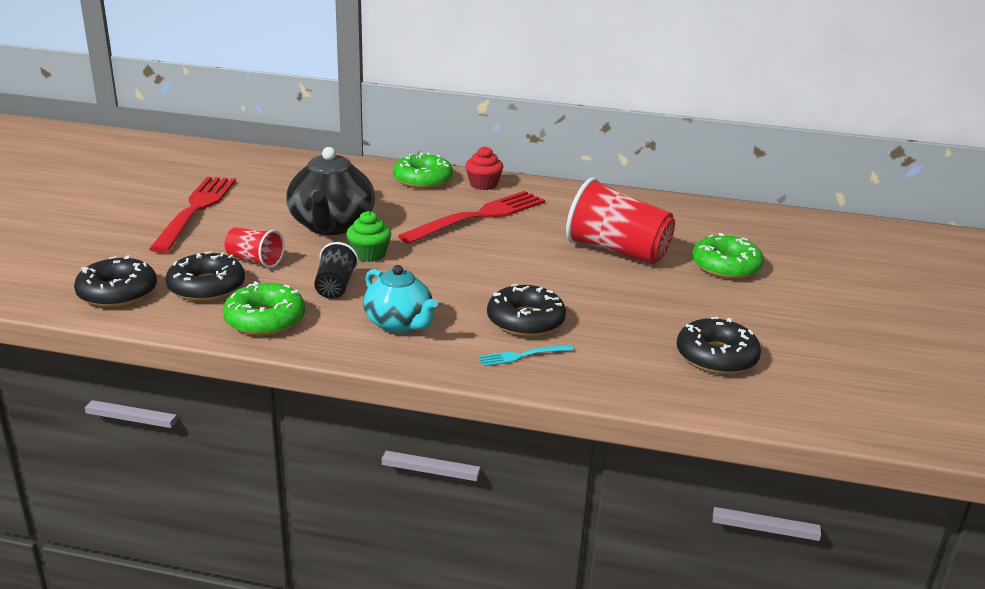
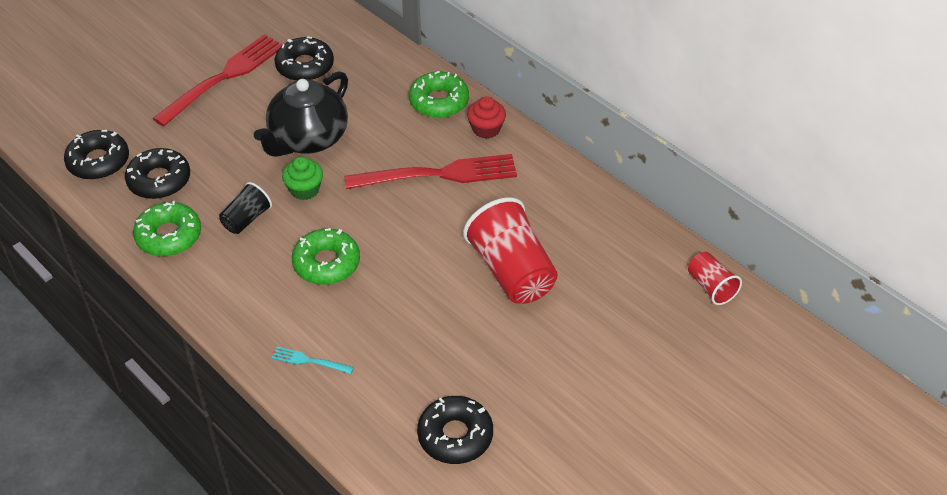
camera: 35 degrees right, 20 degrees up
red cup [225,227,285,268] -> red cup moved to [688,252,742,305]
turquoise teapot [363,265,438,333] -> none
black donut [487,284,566,337] -> black donut moved to [275,36,334,81]
green donut [692,233,764,279] -> green donut moved to [292,228,360,285]

